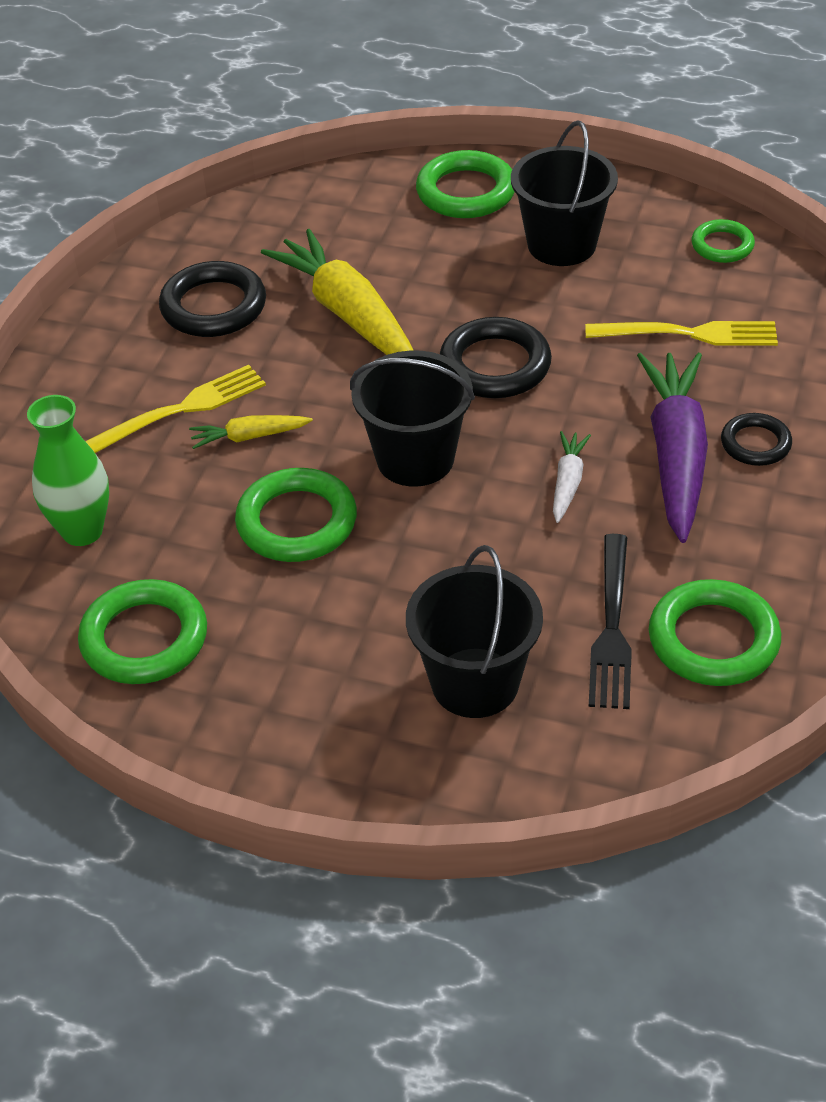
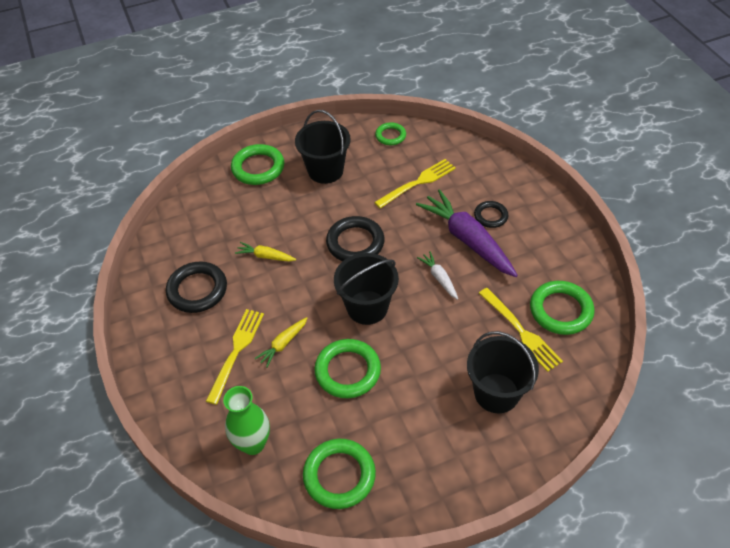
camera: 40 degrees left, 5 degrees up
yellow carrot [261,229,414,355] -> yellow carrot [235,242,296,262], size x0.47
black fork [589,534,632,709] -> yellow fork [479,288,563,372]

